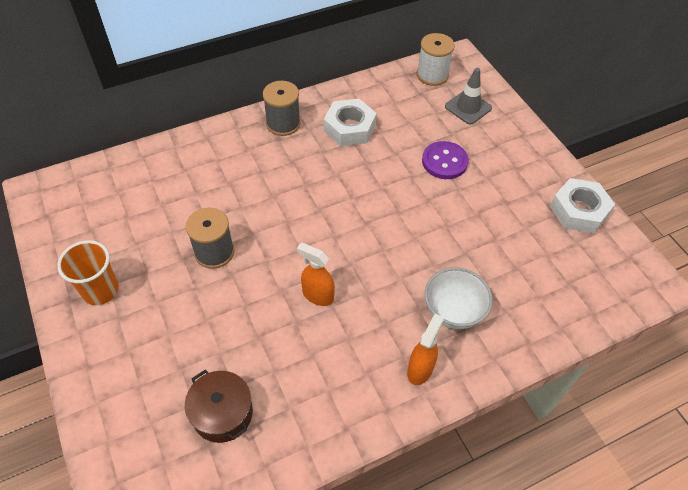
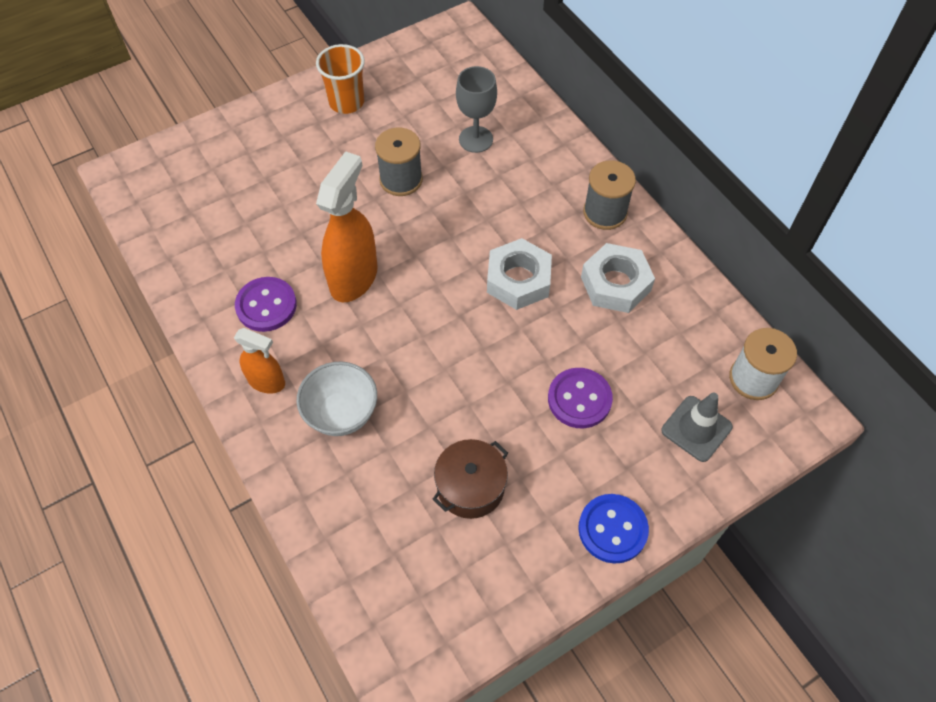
camera: 85 degrees right, 5 degrees up
brown pot [185,370,253,443] -> brown pot moved to [433,439,508,519]
orange spray bottle [297,242,335,306] -> orange spray bottle [316,151,378,302], size x1.72
white nut [550,178,615,233] -> white nut moved to [487,238,552,310]
none -> purple button [235,277,297,332]
none -> grey goblet [456,66,497,153]
none -> blue button [578,494,649,563]

